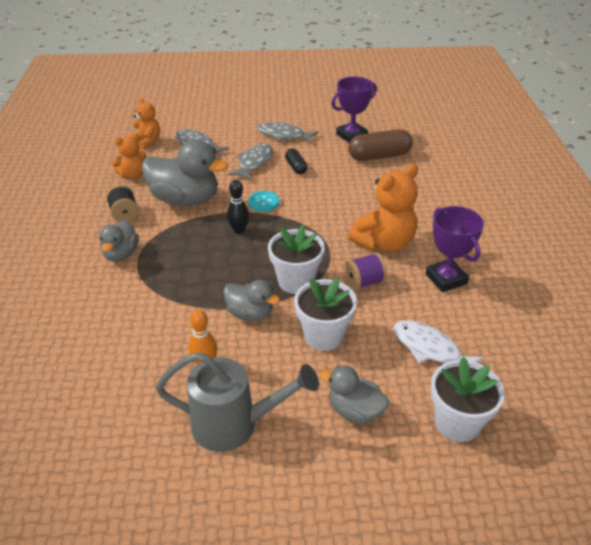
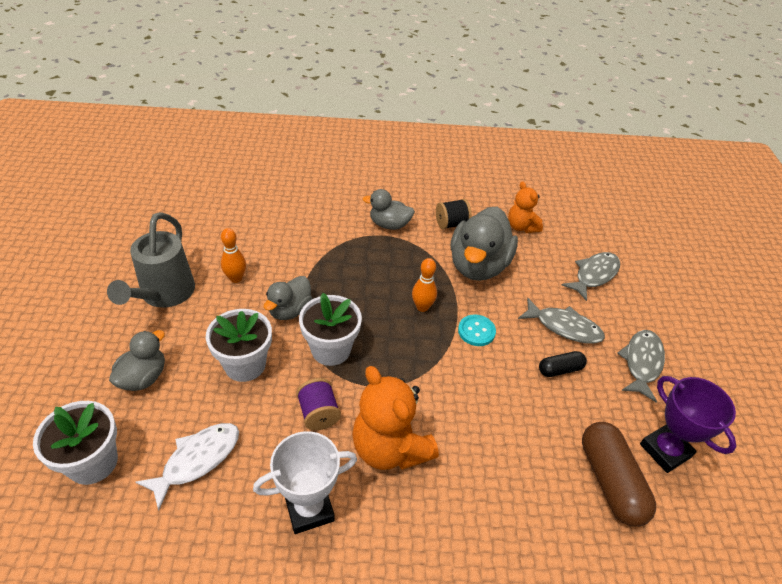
camera: 90 degrees right, 5 degrees up
orange teddy bear [130,97,160,150] -> none
black bowling pin [227,180,249,234] -> orange bowling pin [412,258,437,312]
purple trophy [425,206,484,292] -> white trophy [253,431,357,534]

